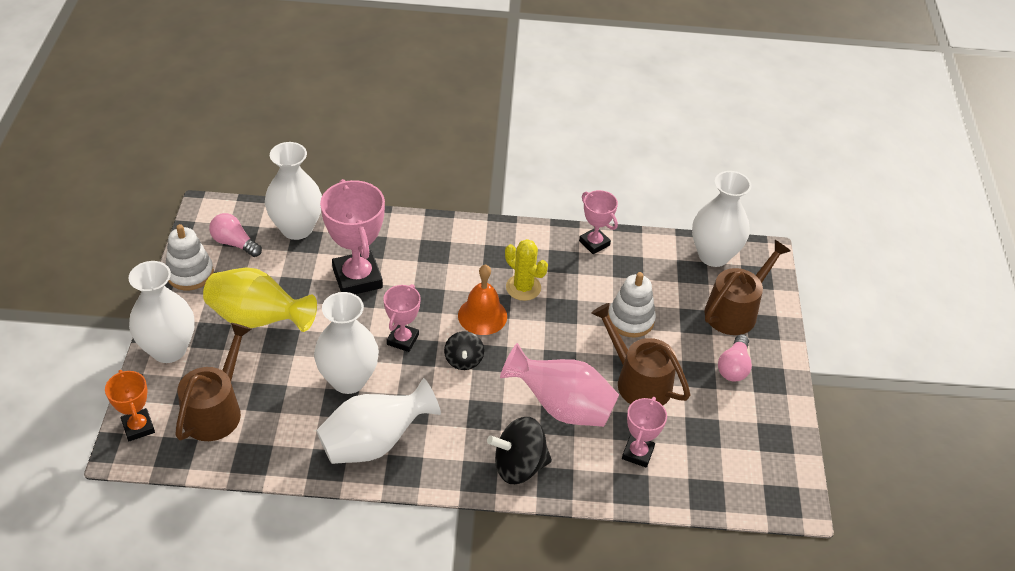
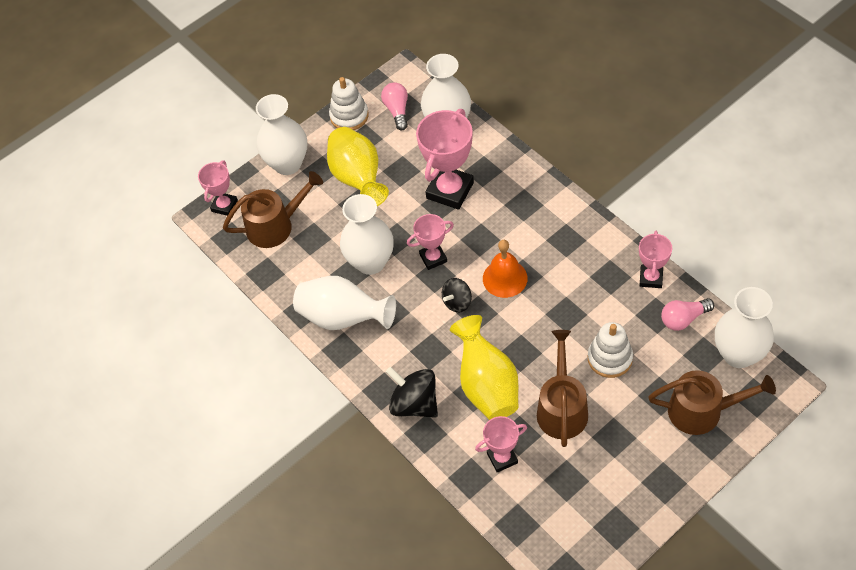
camera: 55 degrees right, 10 degrees up
orange trophy [105,370,155,441] -> pink trophy [198,160,238,216]
pink vase [500,343,619,427] -> yellow vase [450,315,518,420]
yellow cactus [505,239,548,301] -> none
pink light bulb [718,334,752,382] -> pink light bulb moved to [661,298,714,331]

